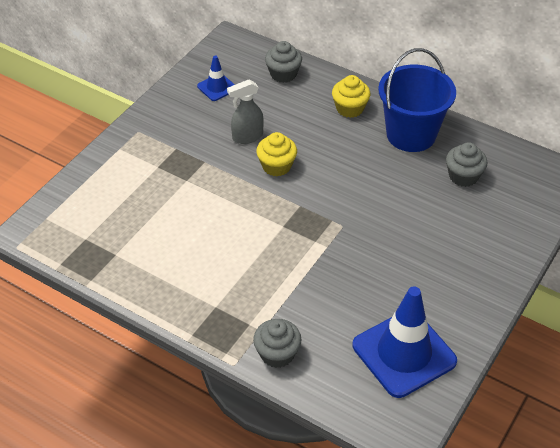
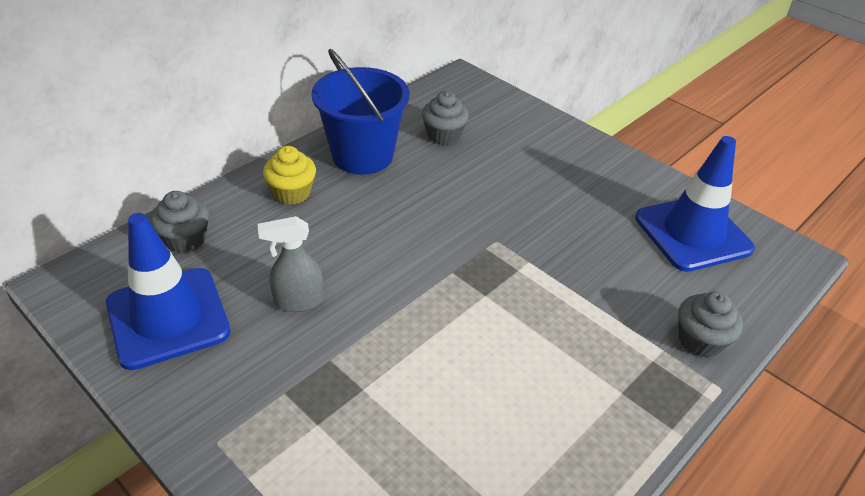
camera: 80 degrees left, 5 degrees down
blue traffic cone [197,55,235,101] -> blue traffic cone [106,213,230,370], size x2.05
grey spray bottle [227,80,264,144] -> grey spray bottle turned 90 degrees clockwise [258,216,324,312]
yellow cupcake [256,132,297,177] -> none

